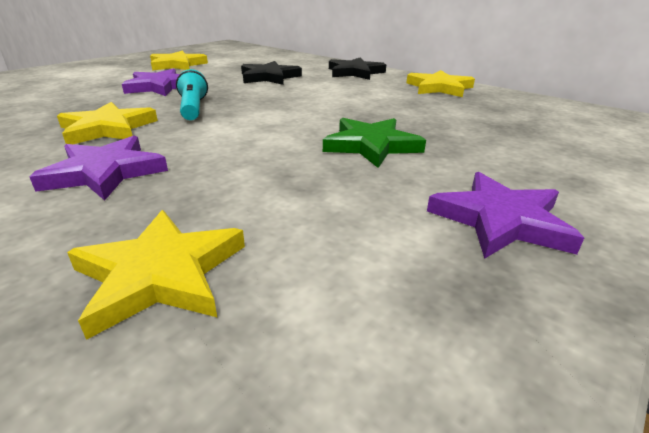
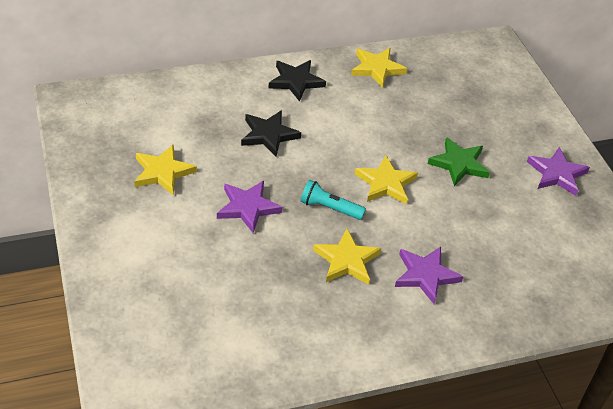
camera: 60 degrees left, 15 degrees up
yellow star [67,210,245,340] -> yellow star moved to [355,156,418,205]

